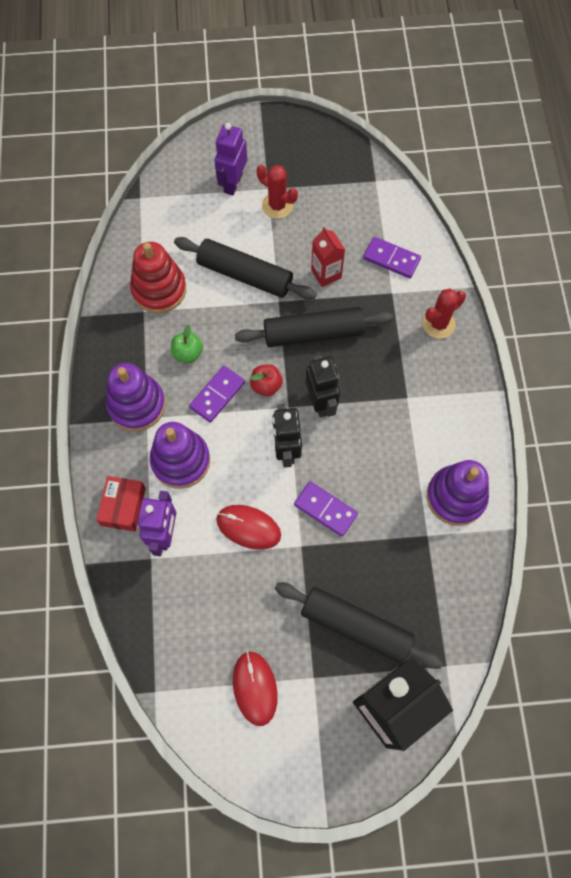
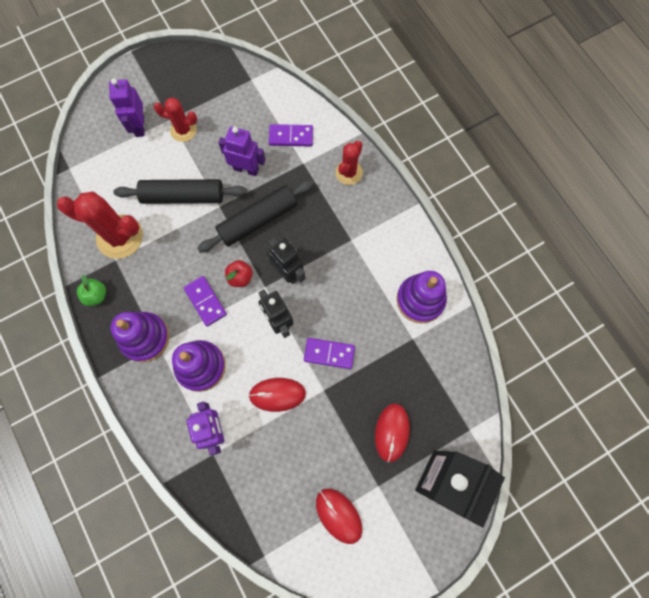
camera: 25 degrees left, 5 degrees up
red box [96,476,146,531] -> none
red stacking toy [130,242,186,313] -> red cactus [57,191,143,259]
green apple [171,324,203,363] -> green apple moved to [77,274,106,306]
purple domino [189,366,245,423] -> purple domino turned 45 degrees counterclockwise [183,276,227,326]
black rolling pin [275,582,443,669] -> red mouse [375,404,410,463]
red carton [311,227,345,287] -> purple robot [218,126,266,176]

